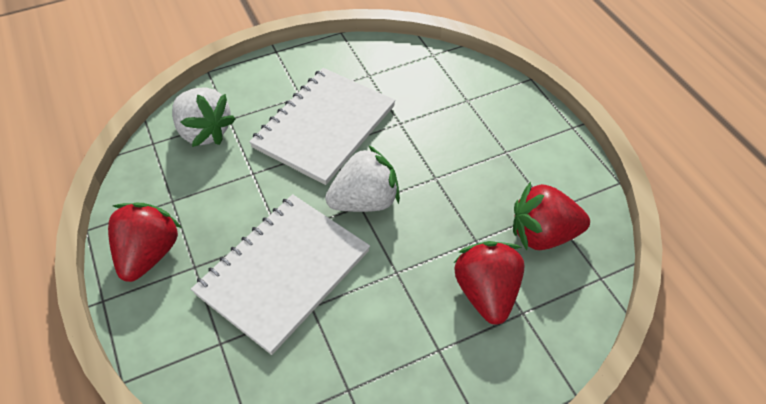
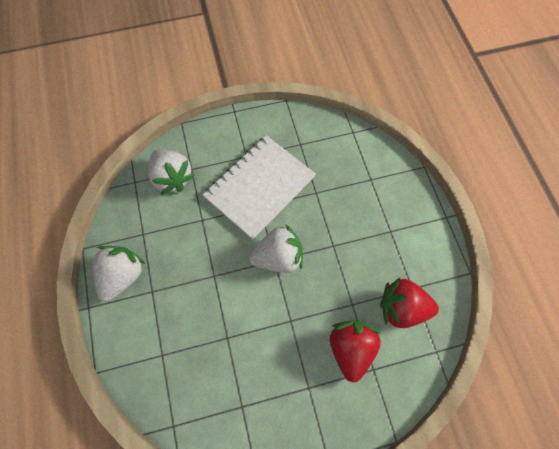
camera: 10 degrees right, 15 degrees up
red strawberry [108,203,182,282] -> white strawberry [93,246,145,301]
white notebook [191,194,370,355] -> none

